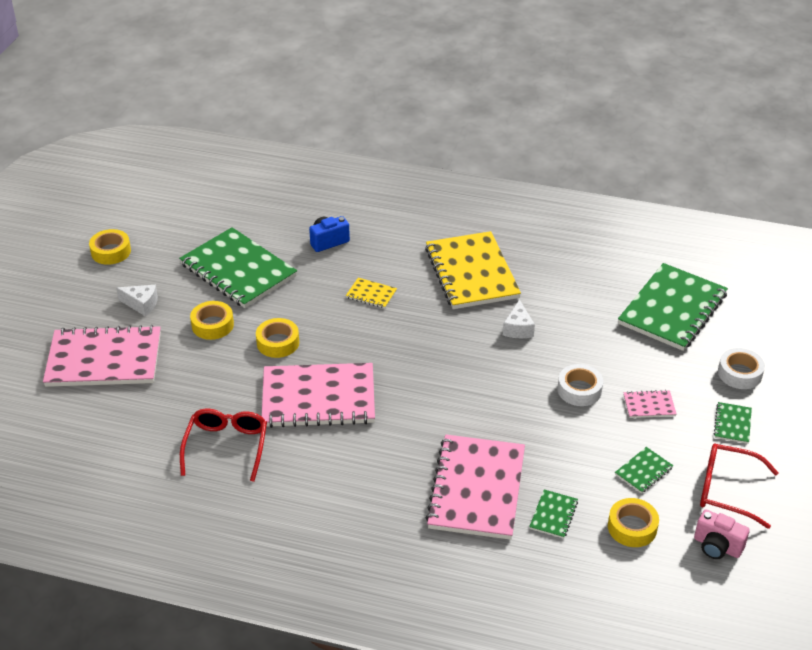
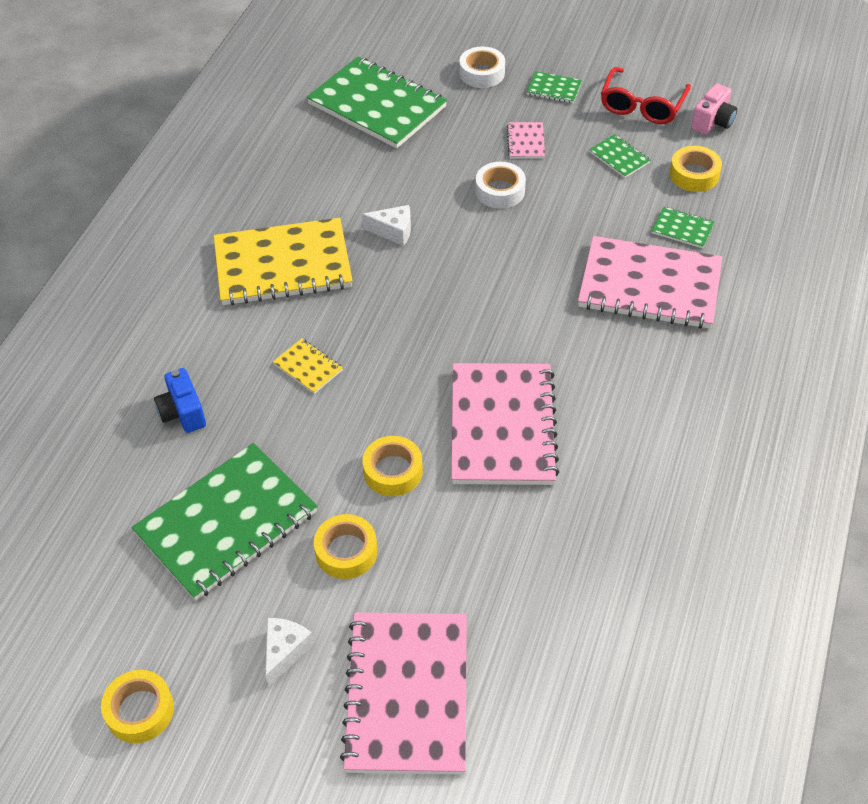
camera: 85 degrees left, 10 degrees up
red glasses [180,409,267,482] -> none
yellow notebook [346,278,397,308] -> yellow notebook turned 75 degrees counterclockwise [273,338,343,394]

